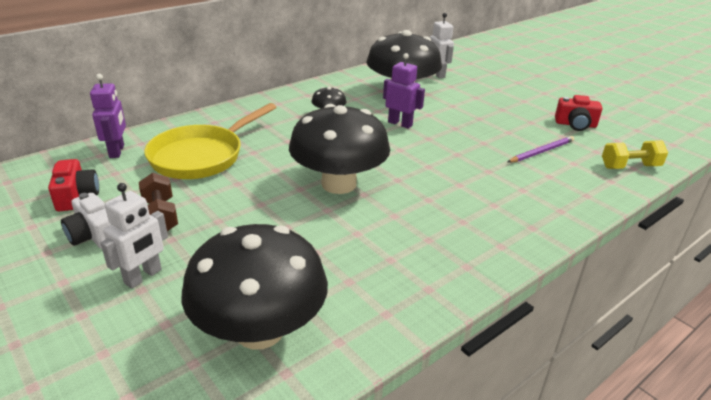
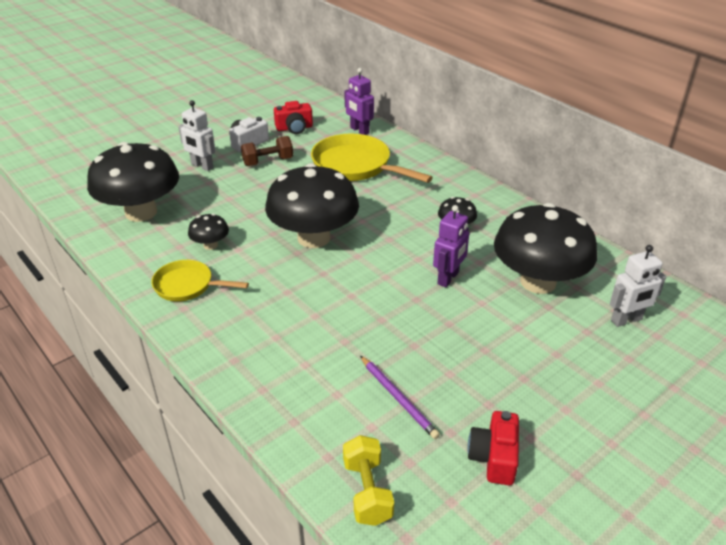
camera: 90 degrees right, 5 degrees up
purple robot [90,74,126,158] -> purple robot turned 60 degrees clockwise [344,68,374,135]
none -> yellow pan [151,260,249,302]
none -> black mushroom [188,214,229,250]

